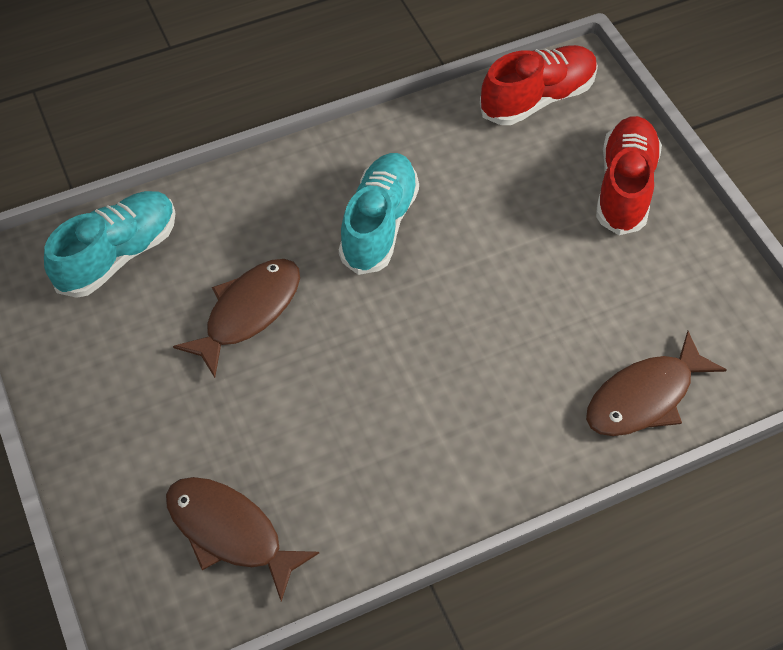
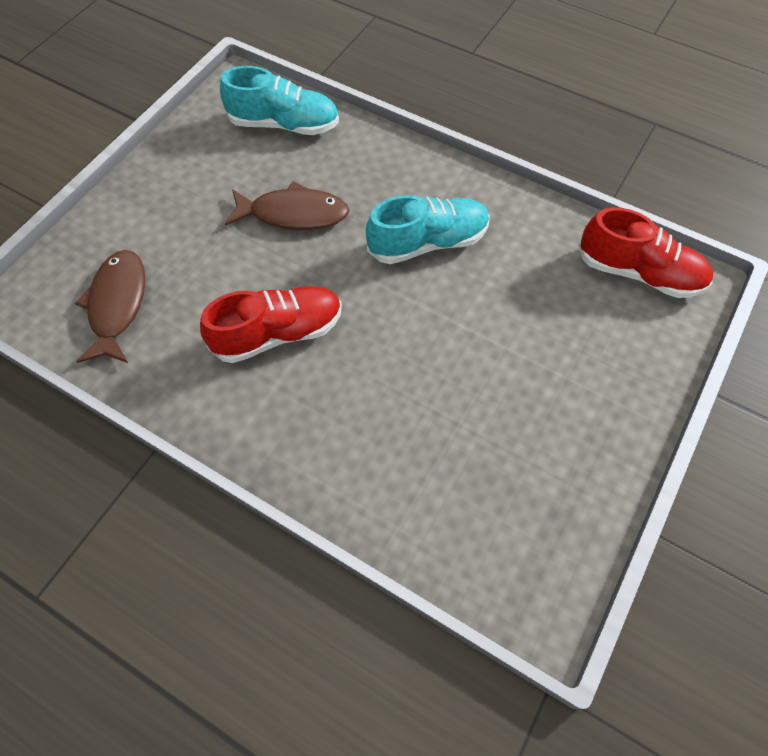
camera: 55 degrees right, 5 degrees up
brown fish [586,331,727,436] -> none
red shoe [596,116,662,235] -> red shoe moved to [200,286,342,363]

